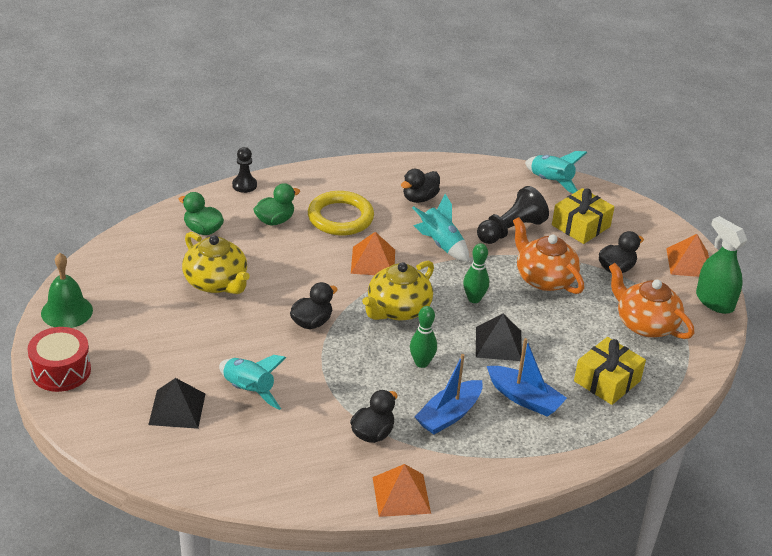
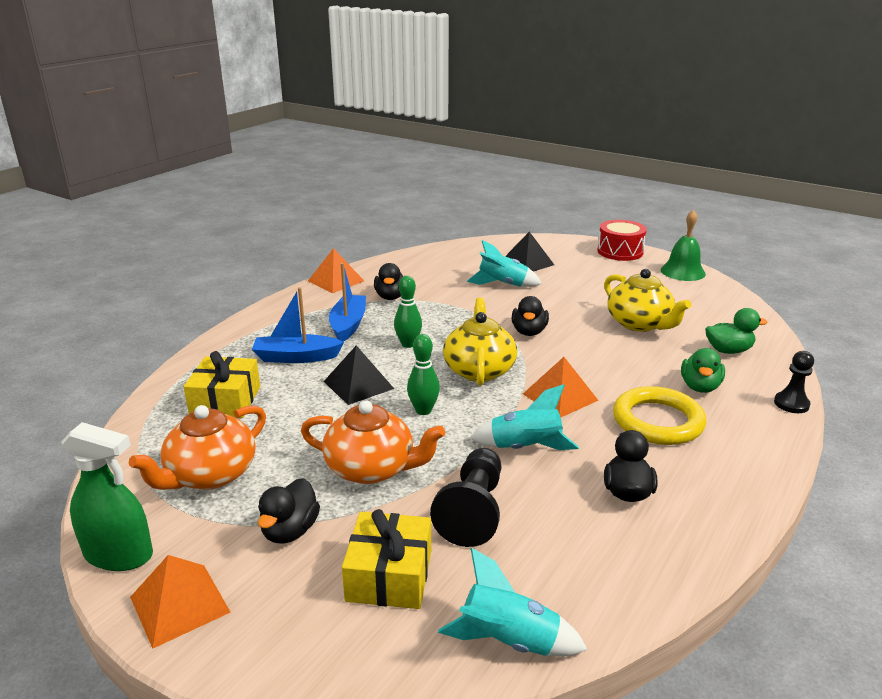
camera: 145 degrees right, 10 degrees down
yellow teapot [182,232,250,294] -> yellow teapot turned 135 degrees counterclockwise [604,269,691,332]
orange teapot [609,263,694,339] -> orange teapot turned 120 degrees clockwise [129,405,266,490]

